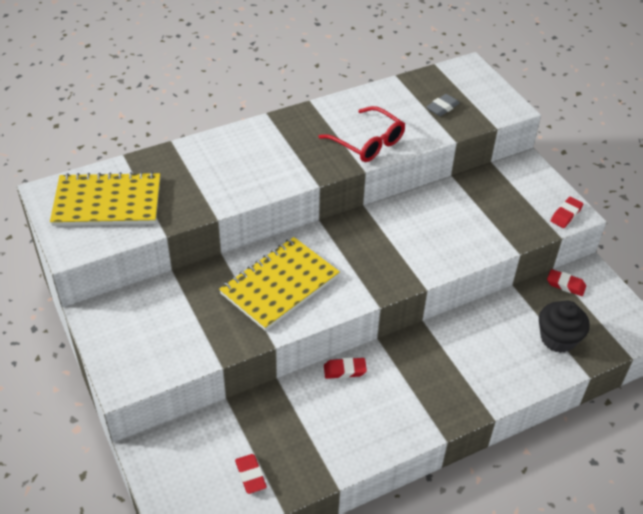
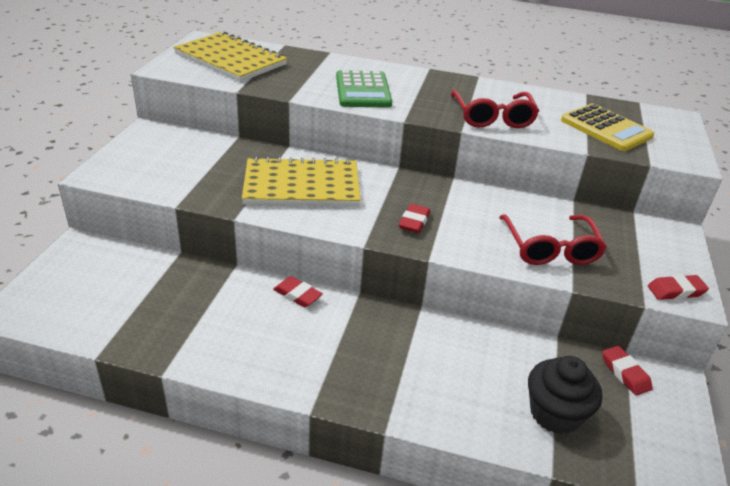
camera: 40 degrees right, 10 degrees down
red eraser [235,454,267,494] -> red eraser moved to [399,204,430,233]
grey eraser [426,94,460,116] -> yellow calculator [561,103,654,151]
none -> green calculator [336,70,392,108]
none -> red glasses [499,215,607,265]

